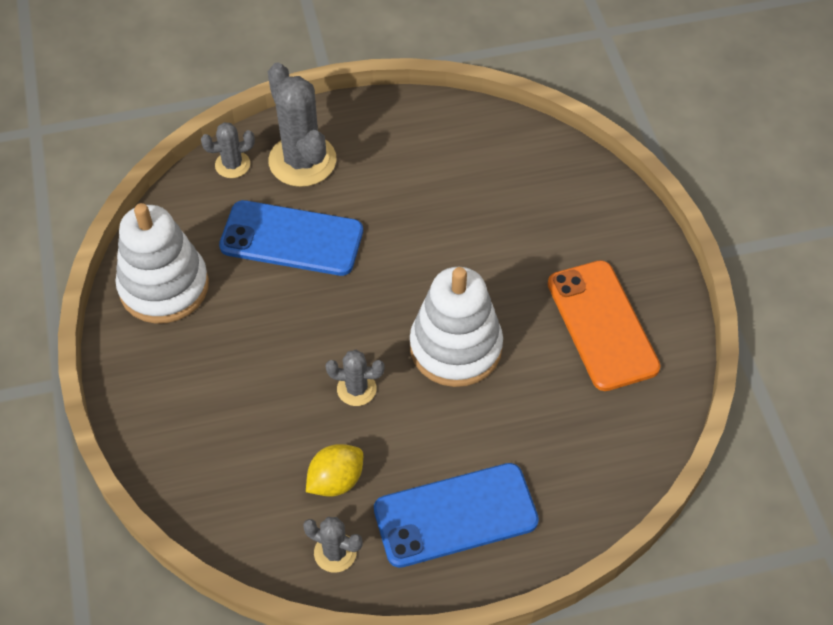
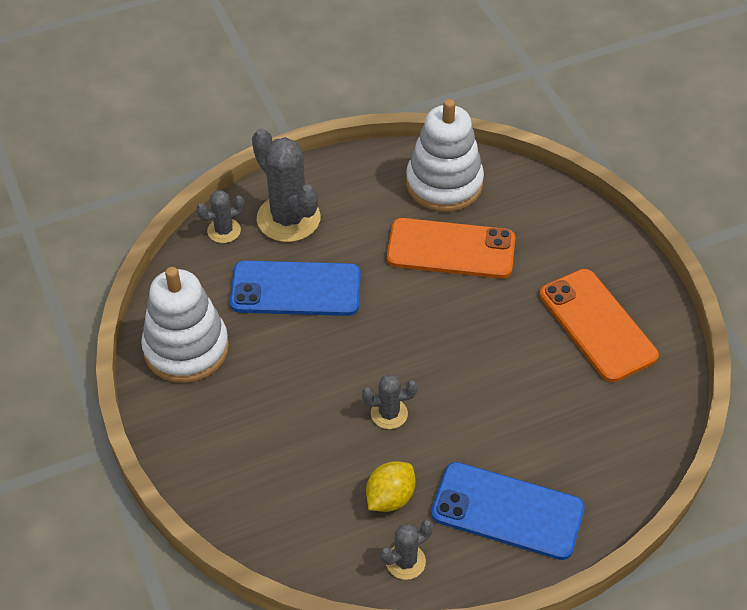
camera: 10 degrees left, 5 degrees down
grey cactus [303,517,363,573] -> grey cactus turned 45 degrees counterclockwise [380,520,433,580]
blue phone [374,463,539,568] -> blue phone turned 45 degrees clockwise [431,462,585,560]
white stacking toy [410,267,503,387] -> white stacking toy moved to [406,99,484,212]
none -> orange phone [387,218,515,279]

